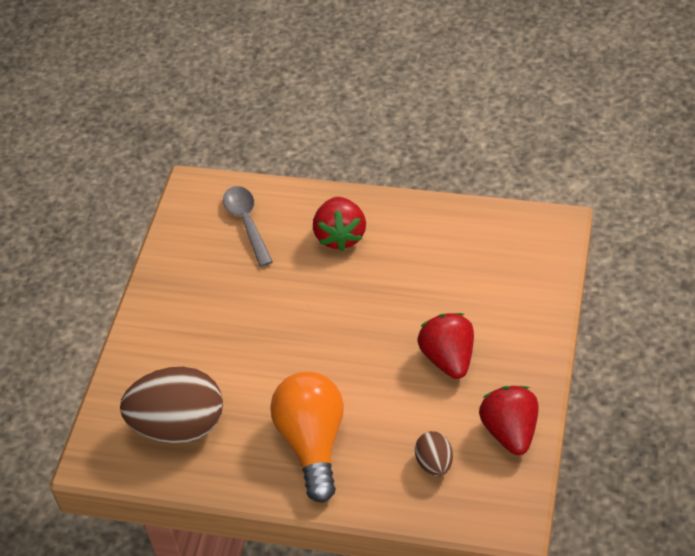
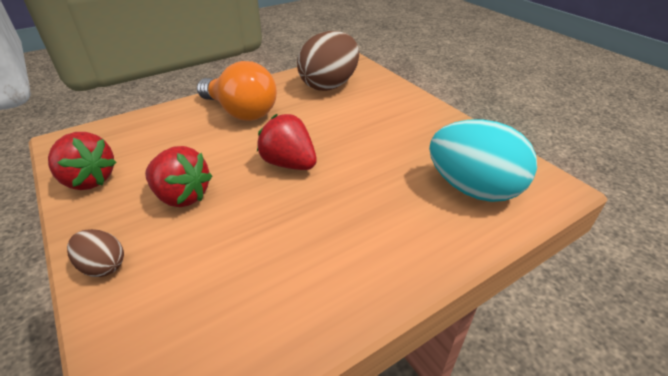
camera: 130 degrees right, 10 degrees down
grey spoon [223,186,273,267] -> turquoise egg [429,119,537,202]
red strawberry [313,197,366,251] -> red strawberry moved to [257,114,317,170]
brown egg [415,431,453,476] -> brown egg moved to [67,229,124,277]

